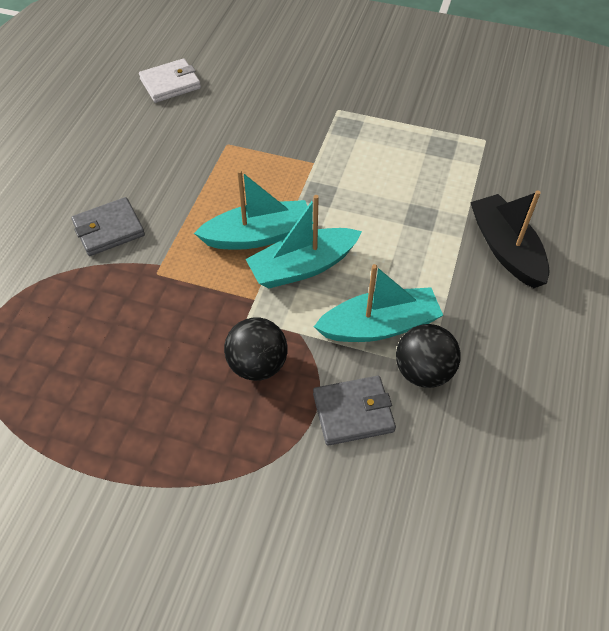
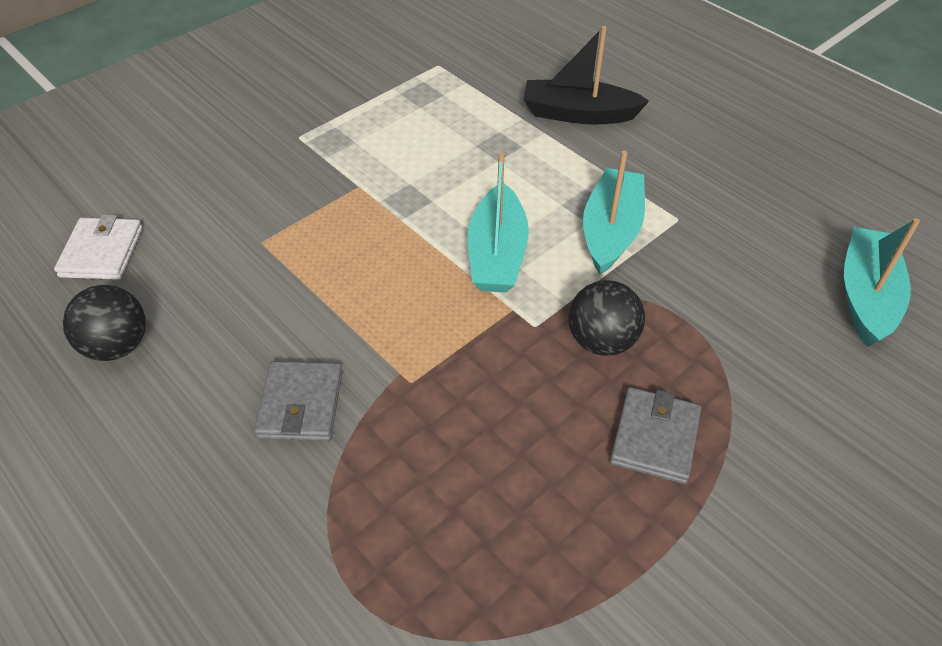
camera: 60 degrees left, 5 degrees down
turquoise boat [194,169,313,250] -> turquoise boat moved to [844,218,920,347]
grey wallet [313,376,396,446] -> grey wallet moved to [610,387,701,484]
black ball [396,324,461,388] -> black ball moved to [63,285,146,361]

